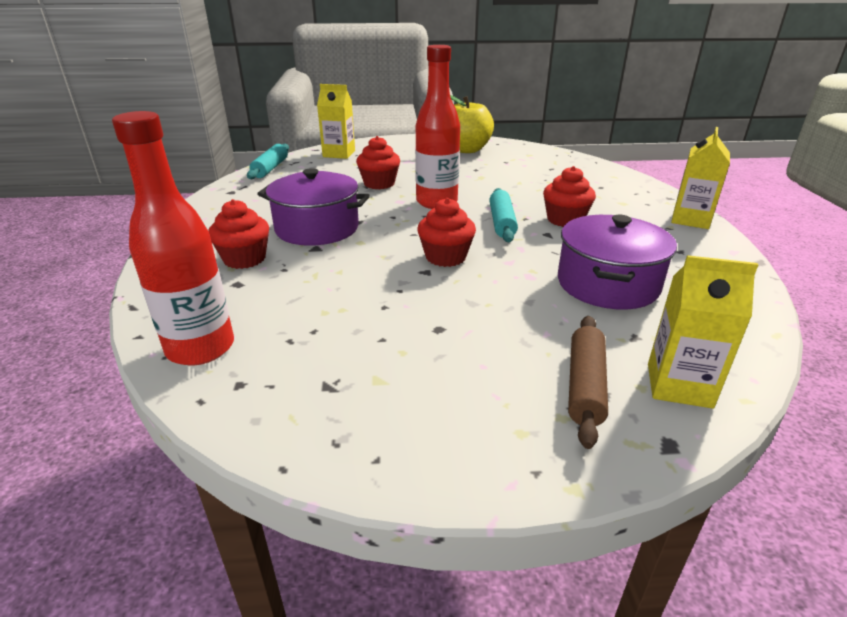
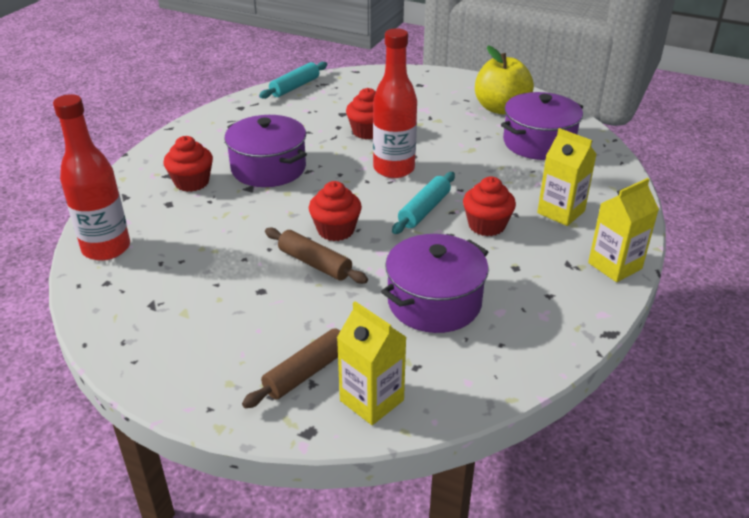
camera: 30 degrees right, 5 degrees up
yellow carton [317,84,355,159] -> yellow carton moved to [537,128,597,226]
none -> brown rolling pin [265,228,368,284]
none -> purple pot [501,92,583,160]

